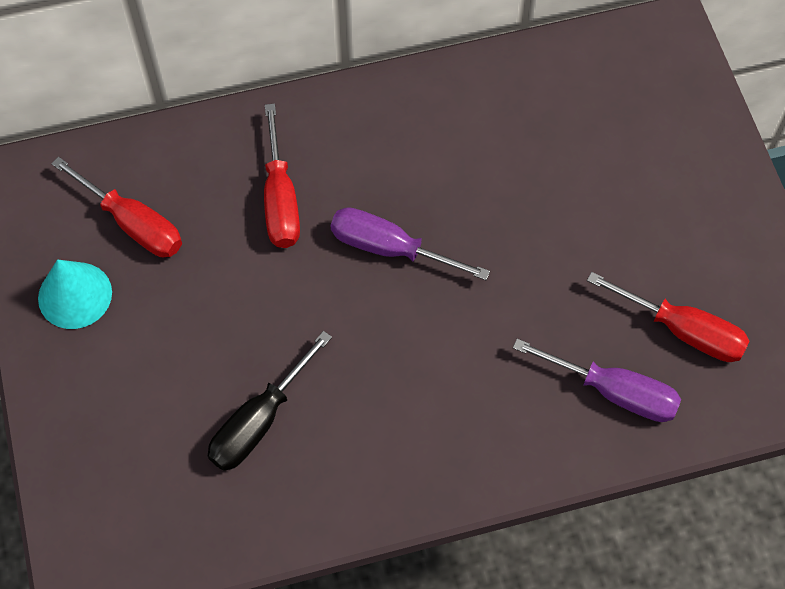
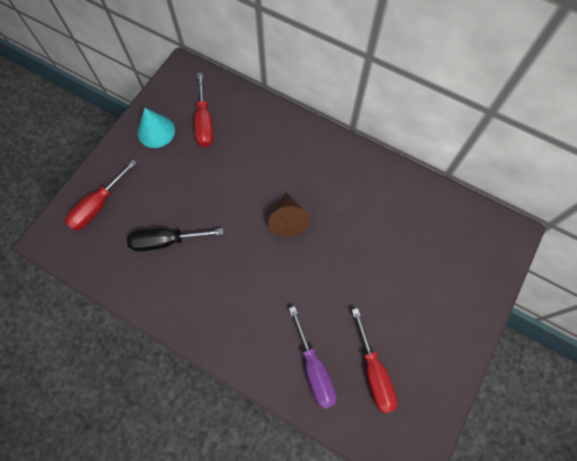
camera: 45 degrees right, 5 degrees up
red screwdriver [264,104,300,248] -> red screwdriver moved to [65,160,137,231]
purple screwdriver [331,207,490,280] -> brown cone [268,193,310,237]

